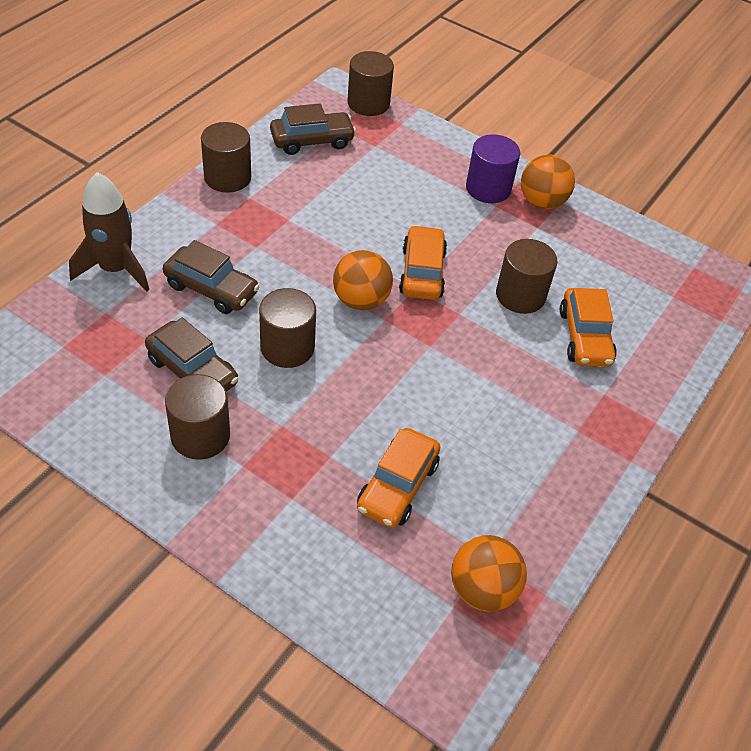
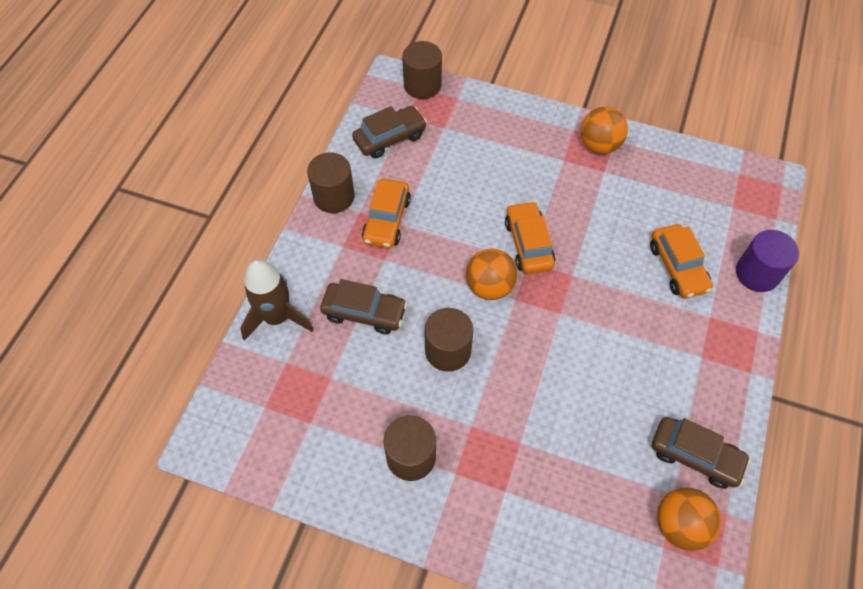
camera: 10 degrees left, 10 degrees up
brown car [145,317,239,392] -> brown car moved to [652,417,751,489]
orange car [357,428,440,528] -> orange car moved to [362,179,411,248]
purple cylinder [466,134,520,203] -> purple cylinder moved to [736,230,799,292]
brown cylinder [496,239,558,314] -> none

